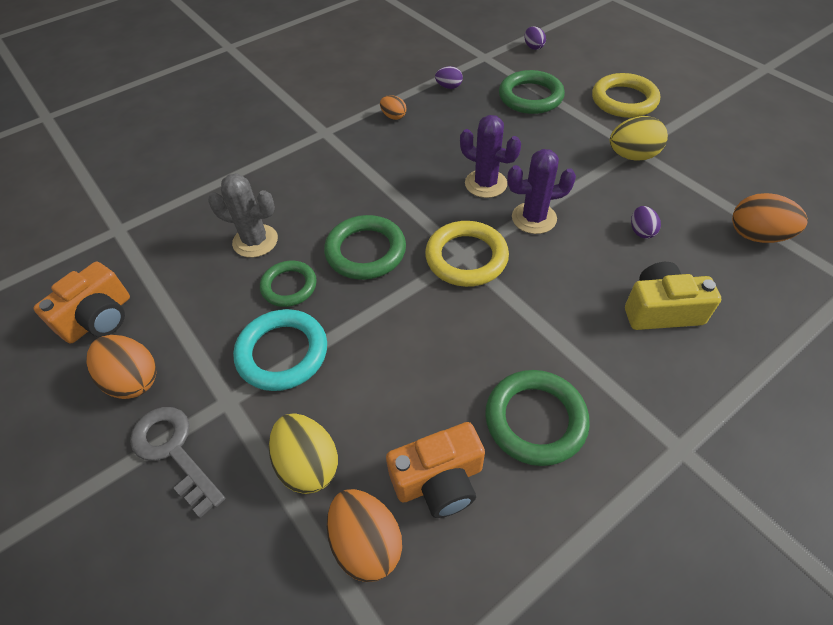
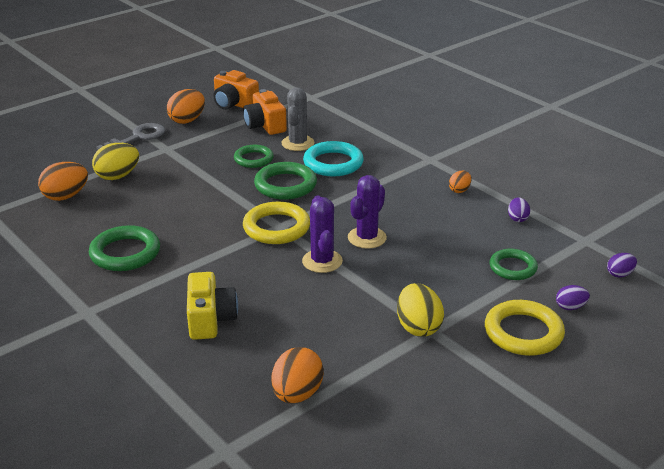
camera: 85 degrees right, 20 degrees down
turquoise ring [233,309,327,391] -> turquoise ring moved to [303,141,364,177]
orange camera [386,422,485,518] -> orange camera moved to [243,89,287,135]
green ring [499,70,565,114] -> green ring [489,249,538,280], size x0.67
purple egg [631,206,661,239] -> purple egg moved to [556,285,590,310]

